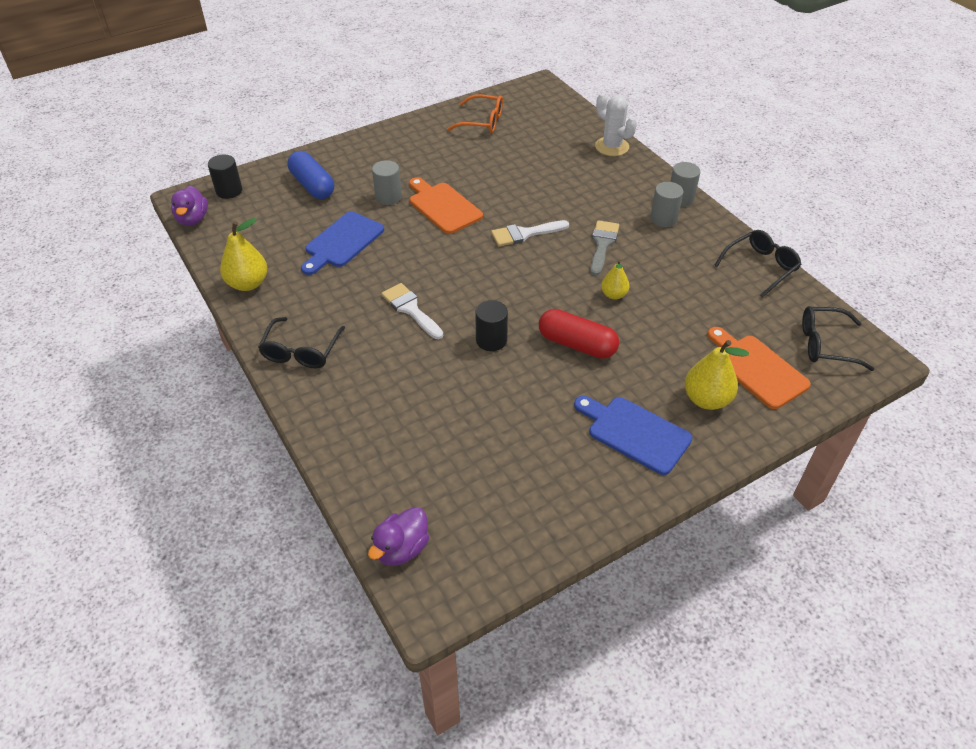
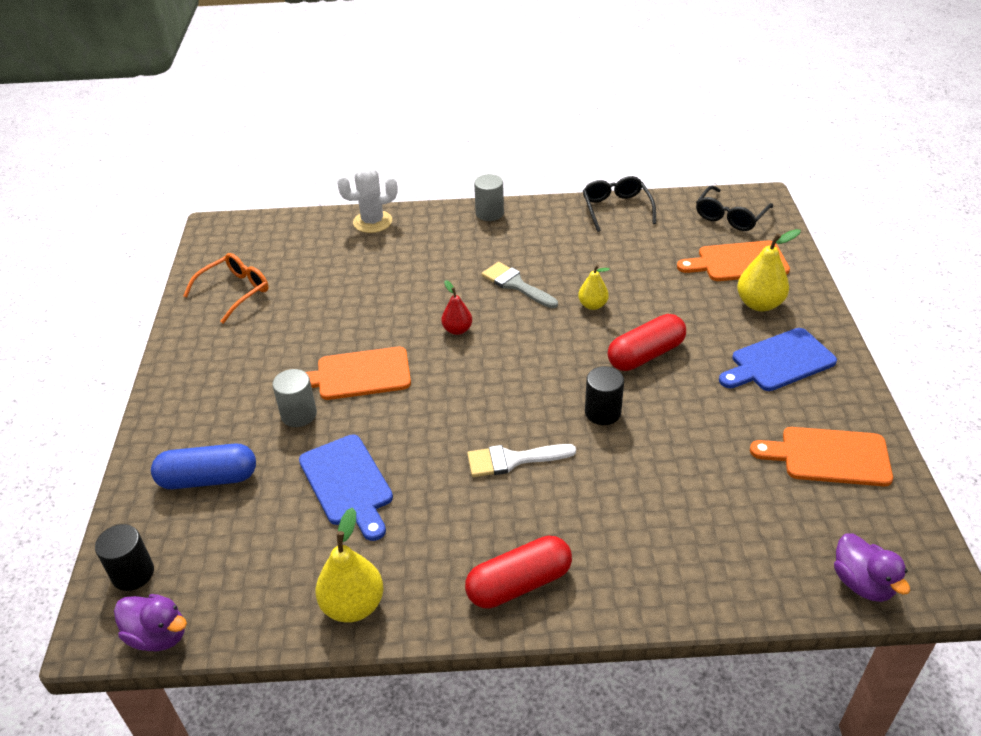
camera: 60 degrees left, 5 degrees down
black glasses [258,317,345,368] -> red capsule [465,536,572,609]
white brush [491,220,569,246] -> red pear [441,280,472,335]
grey cylinder [650,182,683,227] -> none
none -> orange cutting board [750,427,893,486]

